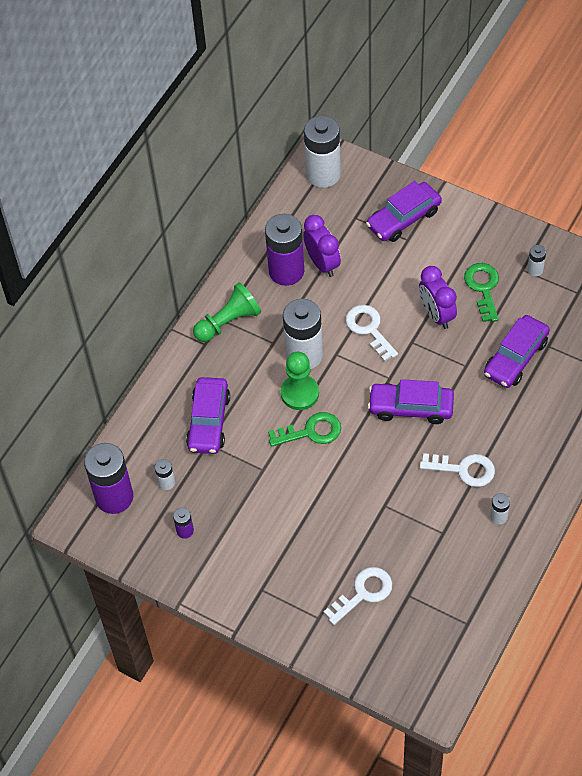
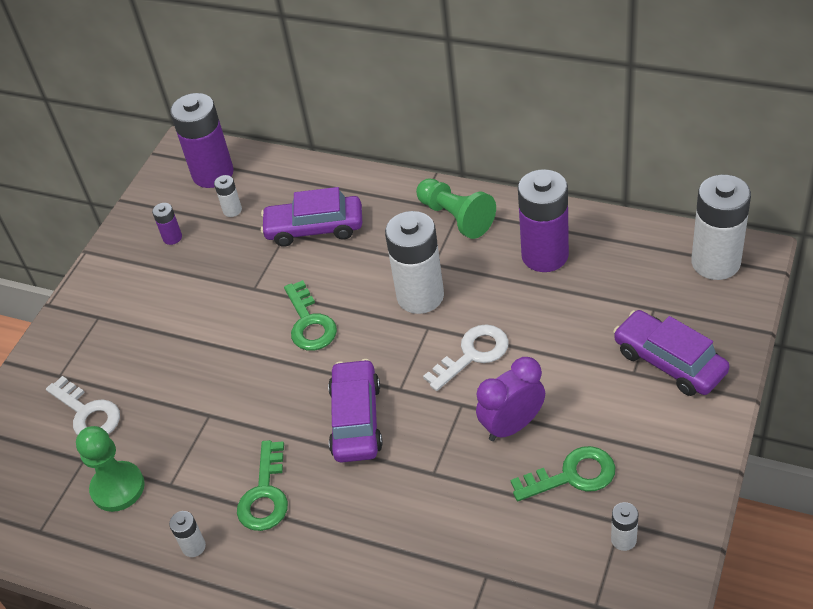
camera: 85 degrees right, 10 degrees down
green pawn [281,352,319,410] -> green pawn moved to [76,426,145,512]
purple clock [303,215,341,277] -> none
white key [420,453,495,487] -> green key [237,440,288,531]
purple car [484,315,550,388] -> none

